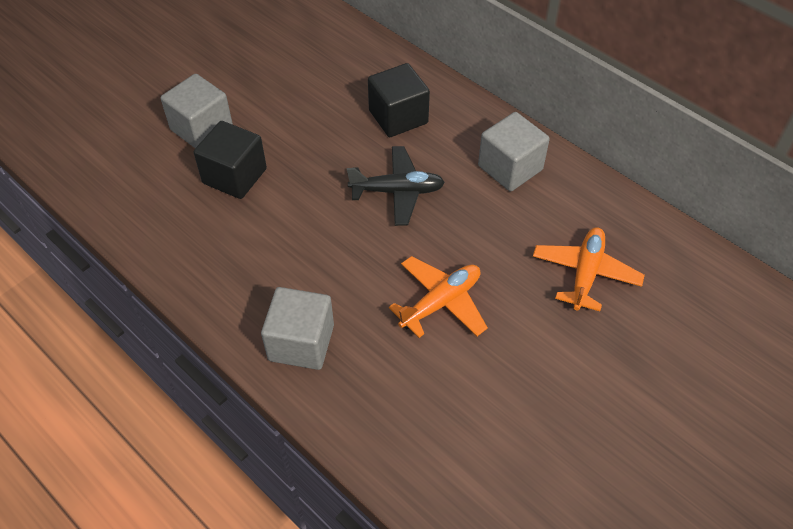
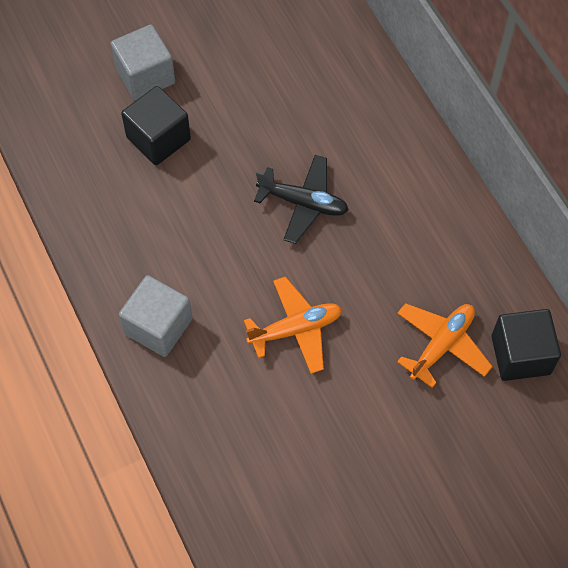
camera: 20 degrees right, 10 degrees up
black cube [368,63,430,137] -> black cube moved to [491,309,561,381]
grey cube [478,112,550,191] -> none

